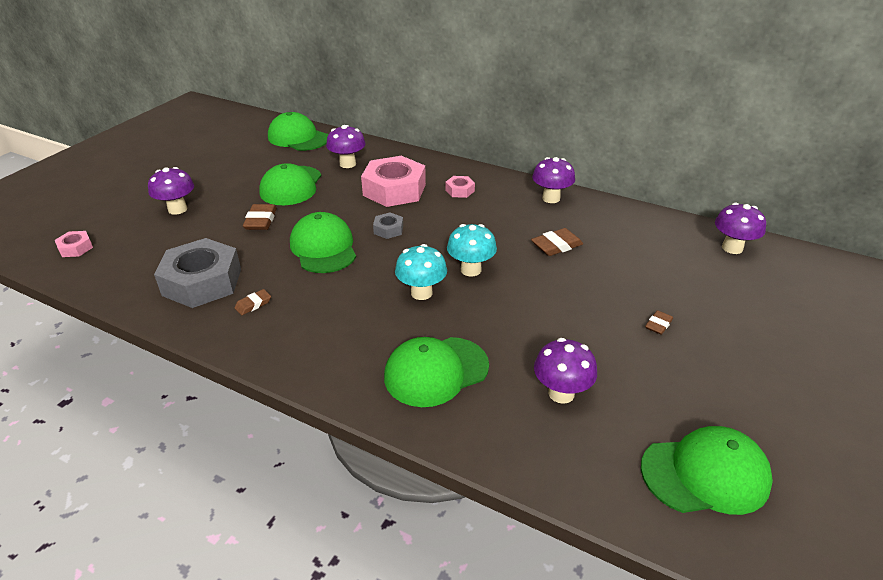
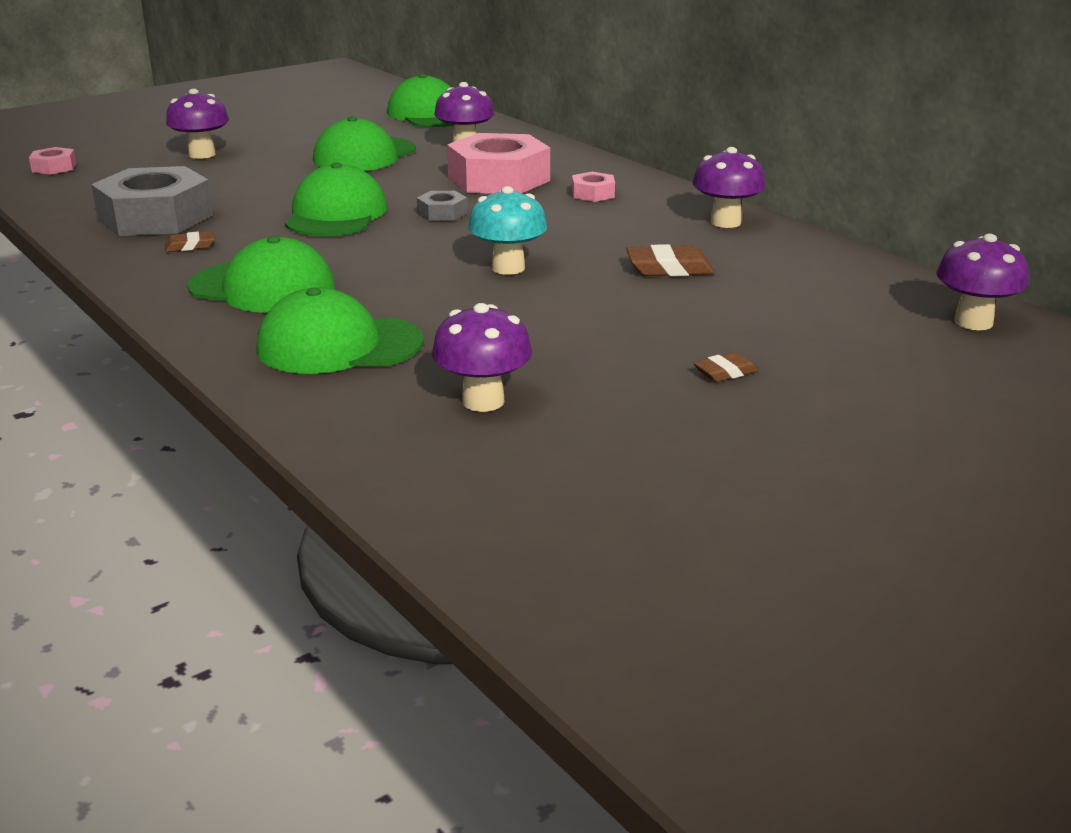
camera: 25 degrees right, 10 degrees down
brown eraser [243,204,277,230] -> none
turquoise mushroom [395,244,447,300] -> none
green cap [641,426,773,515] -> green cap moved to [187,236,335,313]

